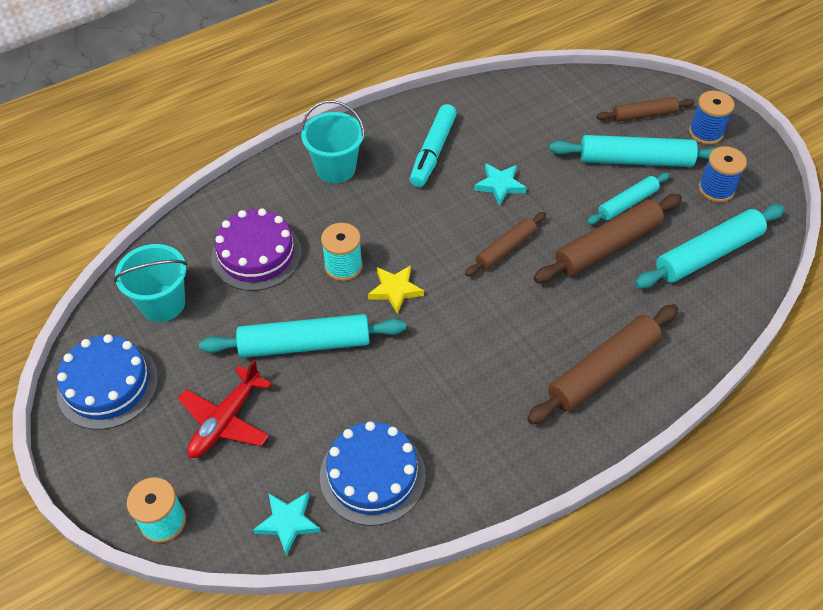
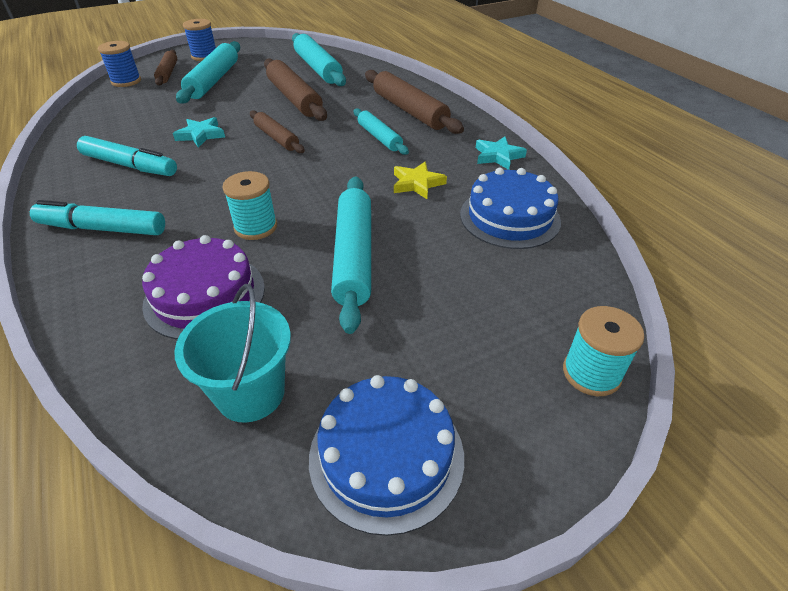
camera: 85 degrees left, 10 degrees down
red plane [178,360,272,458] -> none
turquoise star [253,492,321,556] -> turquoise star moved to [476,137,527,170]
turquoise bucket [301,100,365,183] -> turquoise marker [30,200,165,235]
yellow star [368,265,424,314] -> yellow star moved to [394,162,447,199]
turquoise rolling pin [587,172,670,225] -> turquoise rolling pin moved to [354,108,409,155]
blue spool [698,146,747,202] -> blue spool moved to [98,41,141,87]

